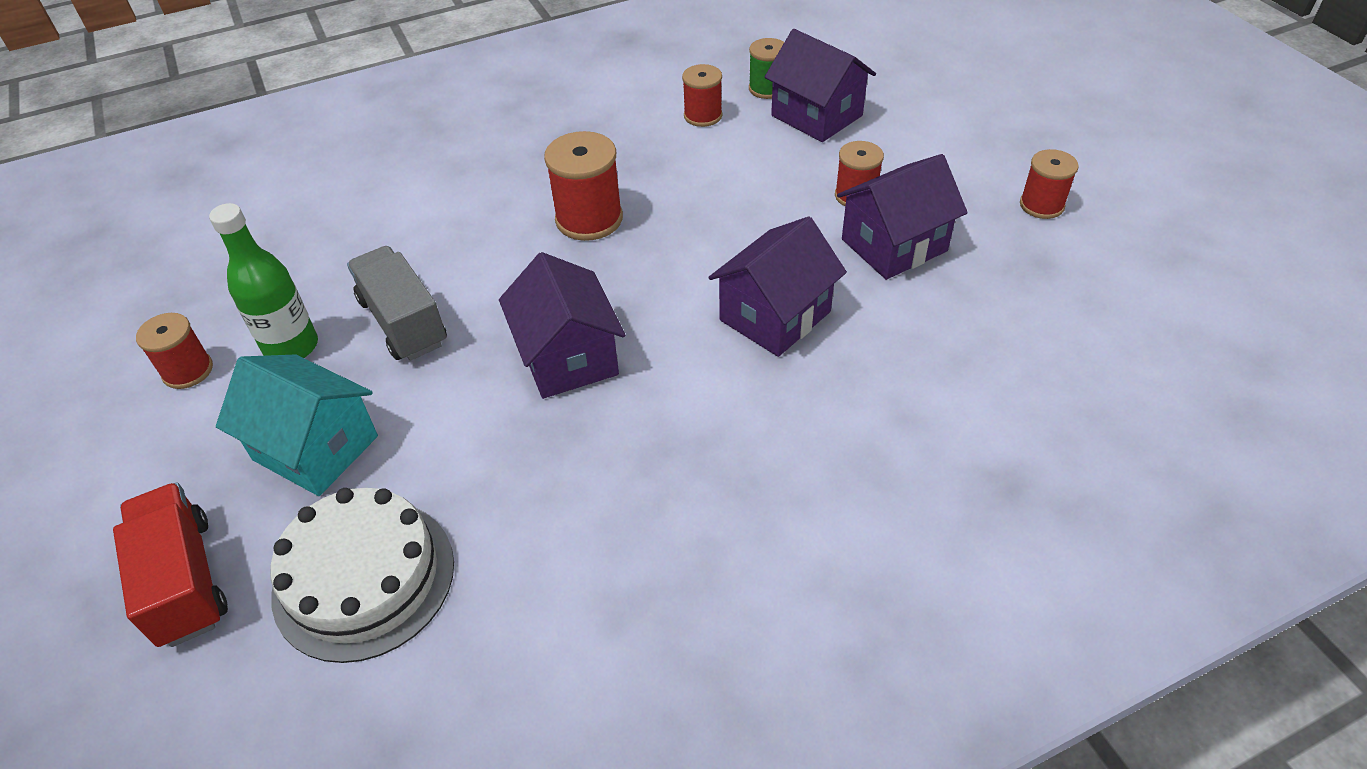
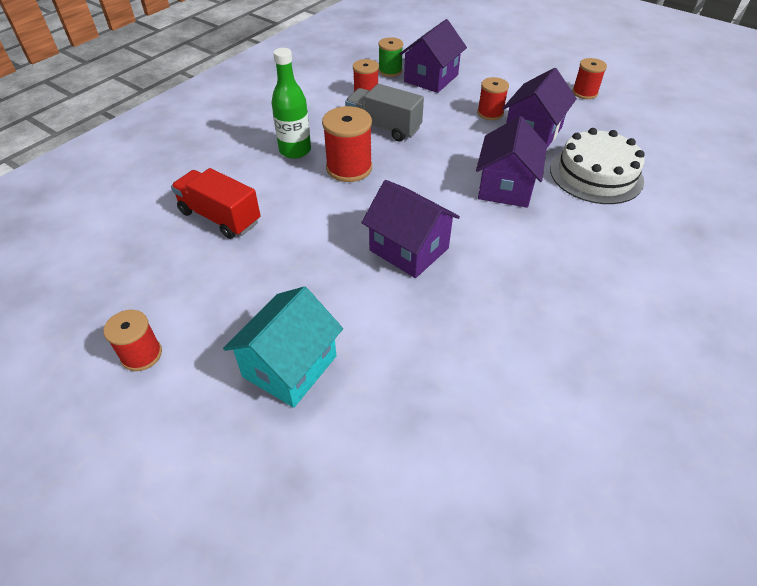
camera: 30 degrees left, 0 degrees up
red truck [113,482,228,647] -> red truck moved to [171,168,260,239]
green bottle [209,203,318,358] -> green bottle moved to [272,48,311,159]
turquoise house [216,354,378,496] -> turquoise house turned 60 degrees counterclockwise [223,286,343,408]
white cake [270,488,454,663] -> white cake moved to [550,128,645,204]
grey truck [347,246,447,361] -> grey truck moved to [345,84,424,142]
purple house [765,29,876,142] -> purple house turned 75 degrees counterclockwise [400,19,467,93]

